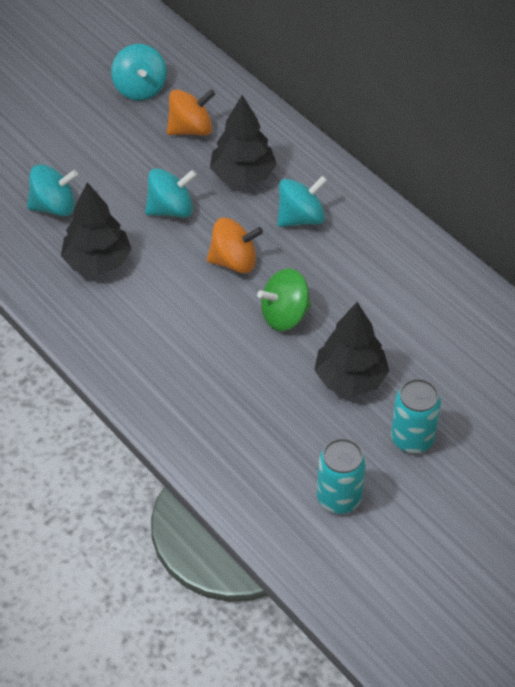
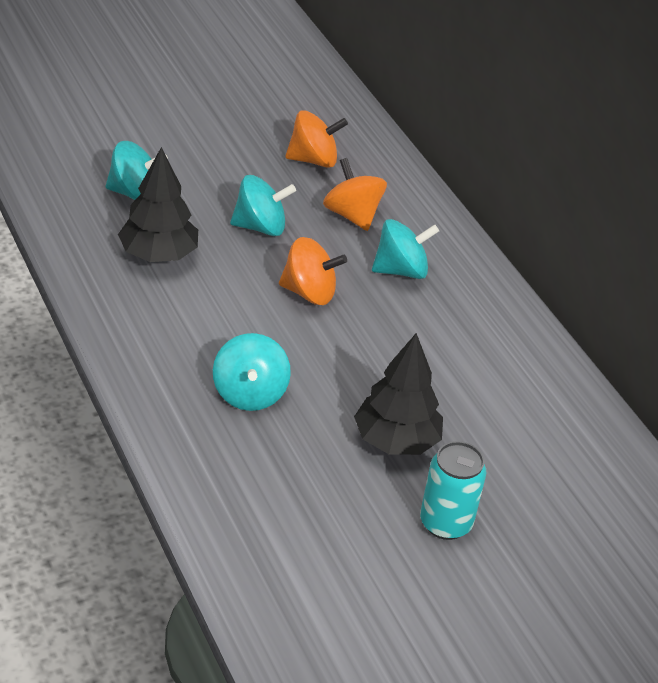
camera: 10 degrees right, 10 degrees down
turquoise spinning top [111,44,167,101] -> turquoise spinning top moved to [213,333,291,411]
black tree [210,95,277,186] -> orange spinning top [323,158,387,231]
green spinning top [257,269,311,331] -> none
turquoise can [317,438,366,514] -> none

